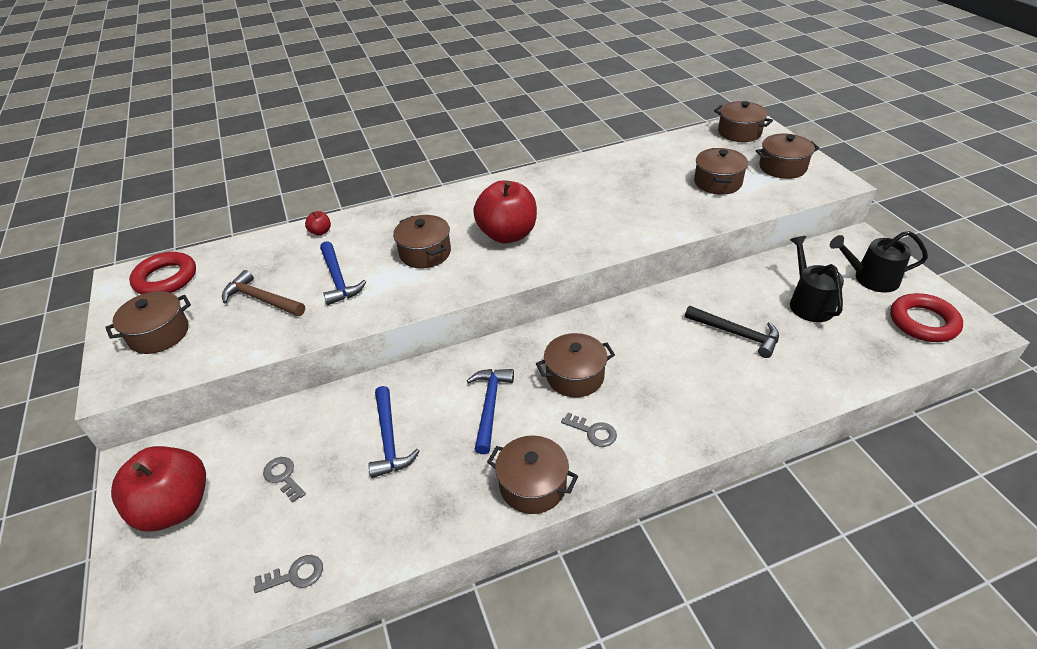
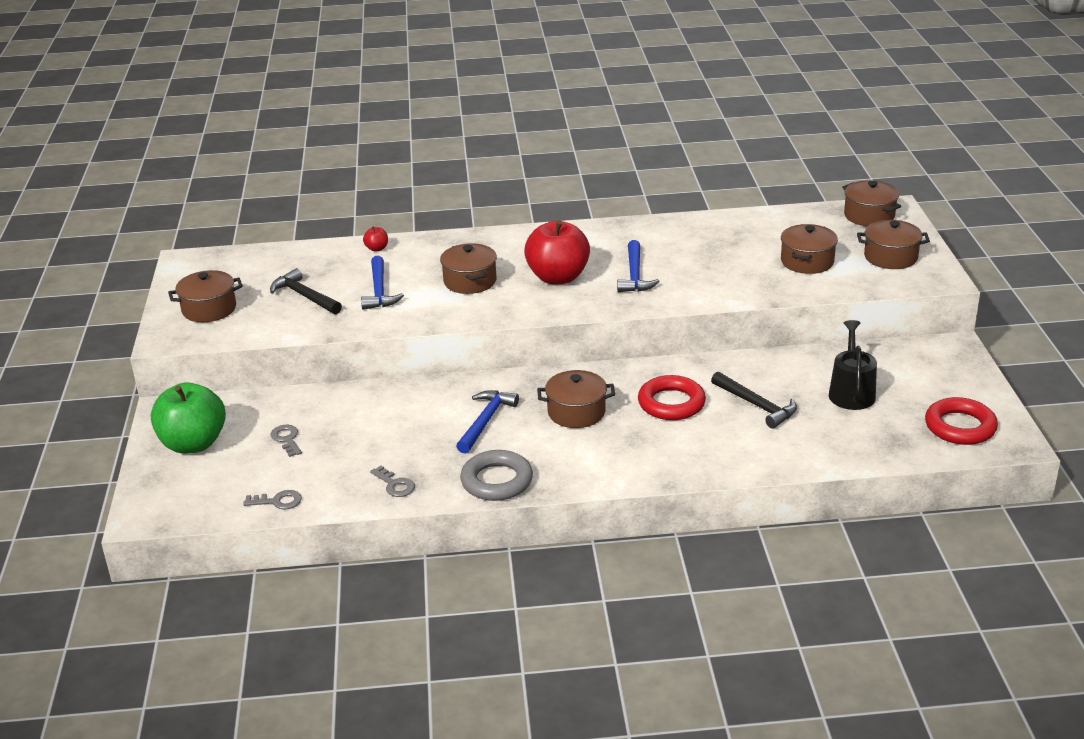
camera: 15 degrees right, 10 degrees down
red apple [111,446,206,532] -> green apple [151,382,226,454]
red ring [129,252,196,295] -> red ring moved to [638,375,706,420]
brown hammer [222,270,305,316] -> black hammer [270,268,342,314]
blue hammer [368,386,420,478] -> blue hammer moved to [617,240,660,292]
brown pot [487,435,578,514] -> grey ring [460,450,533,501]
grey key [561,412,617,447] -> grey key moved to [370,466,415,497]
black watering can [830,231,928,293] -> none

